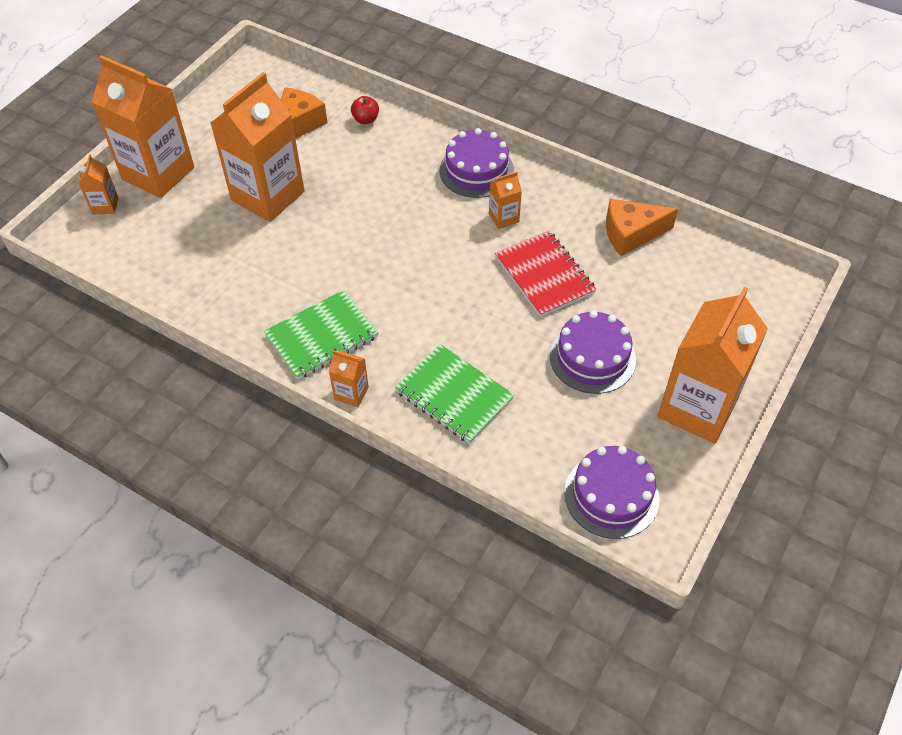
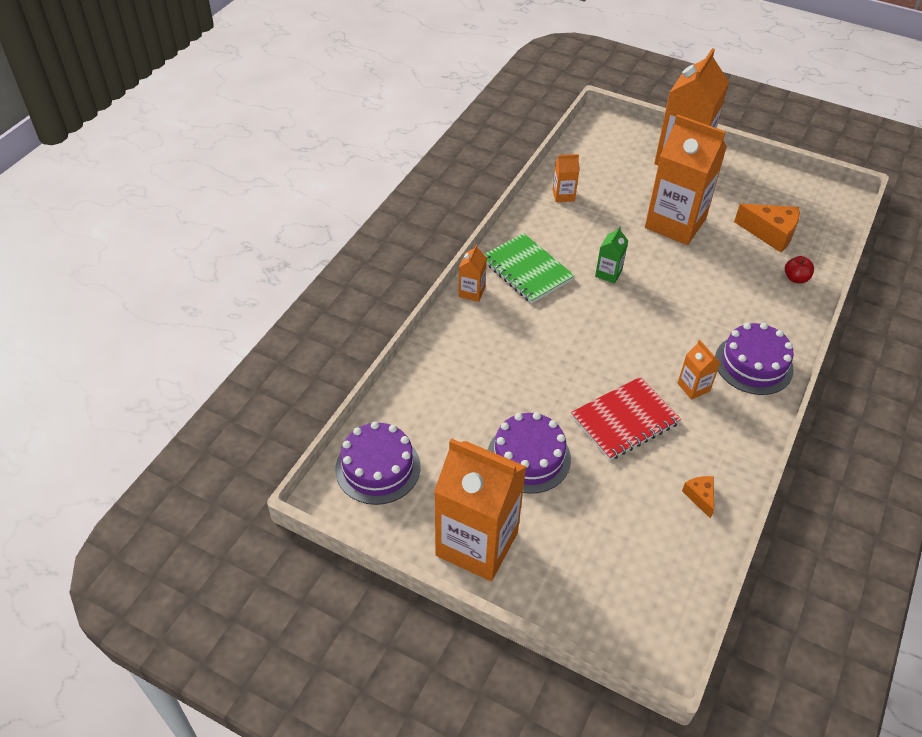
camera: 85 degrees right, 5 degrees down
orange carton [79,155,118,214] -> orange carton moved to [553,154,579,202]
green notebook [395,344,514,444] -> none
orange cheese [606,199,678,256] -> orange cheese [682,476,714,519], size x0.53
none -> green carton [595,227,628,284]

